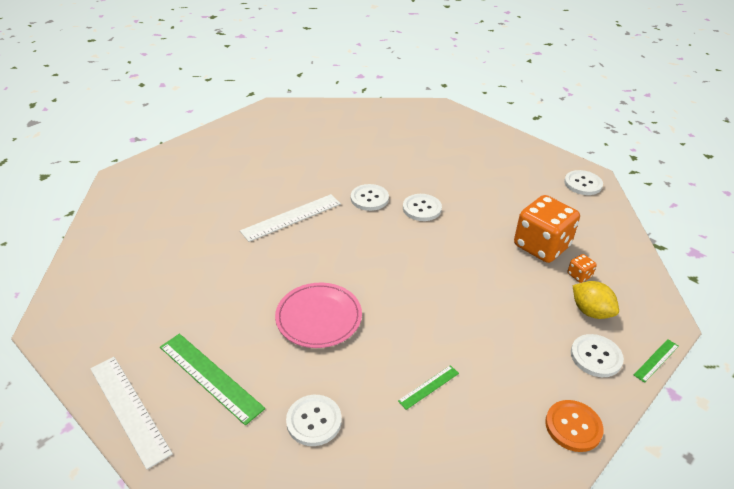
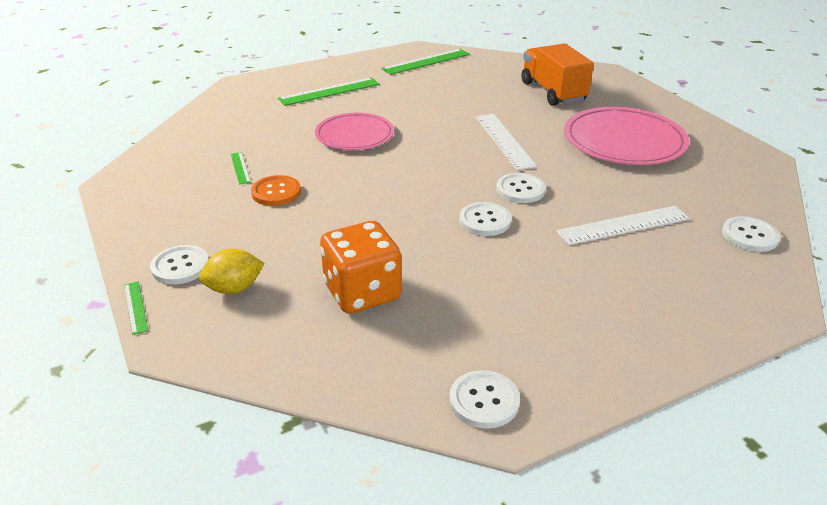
camera: 110 degrees right, 5 degrees down
white ruler [90,357,173,470] -> white ruler moved to [556,206,690,245]
white button [286,395,342,446] -> white button moved to [722,216,780,252]
orange button [545,400,604,452] -> orange button moved to [251,175,301,206]
orange dice [567,254,597,283] -> none
none -> green ruler [381,49,470,75]
none -> orange truck [522,43,594,106]
none -> pink plate [564,107,689,165]

